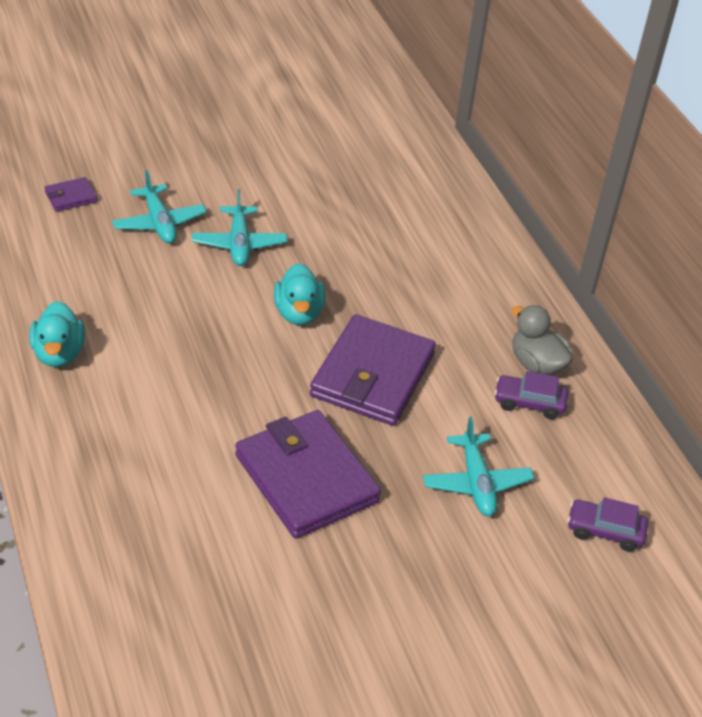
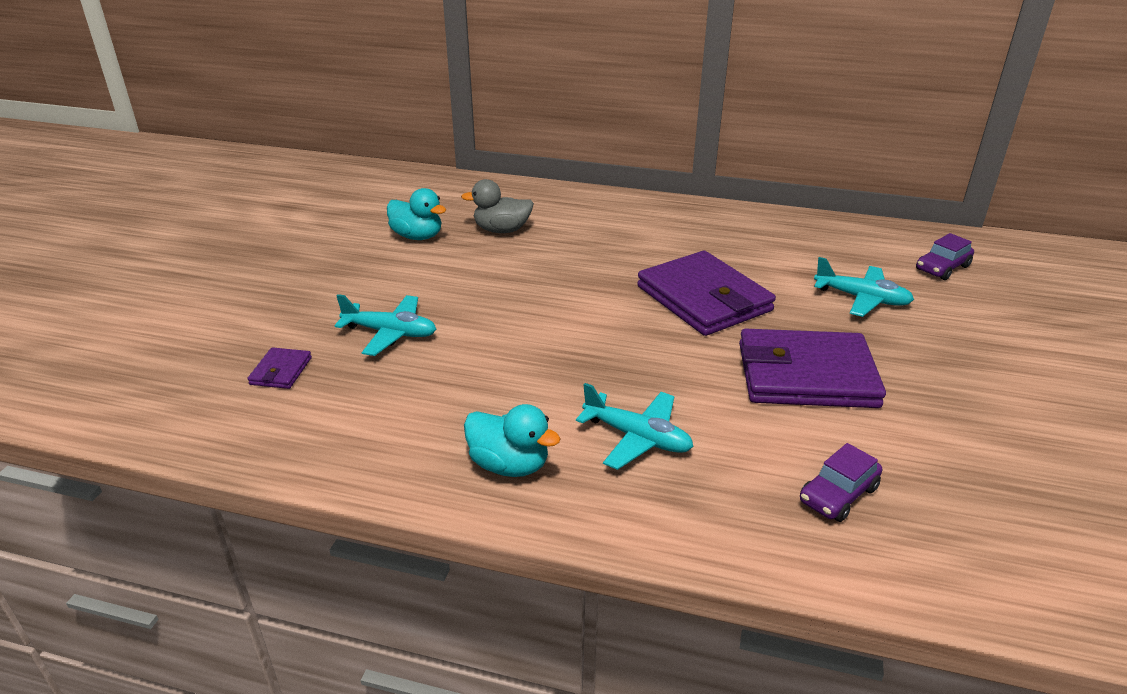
camera: 50 degrees left, 10 degrees down
turquoise plane [192,189,287,266] -> turquoise plane moved to [576,383,693,470]
turquoise duck [274,263,325,325] -> turquoise duck moved to [387,188,446,240]
purple car [494,371,568,419] -> purple car moved to [800,443,882,522]
grey duck [512,305,573,375] -> grey duck moved to [461,179,534,233]

